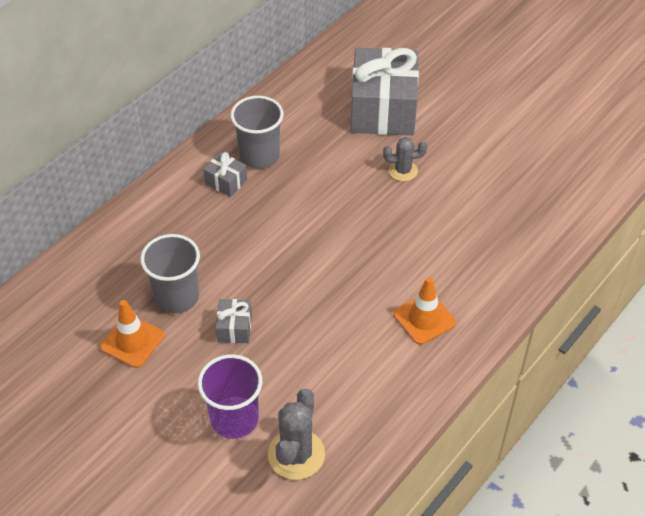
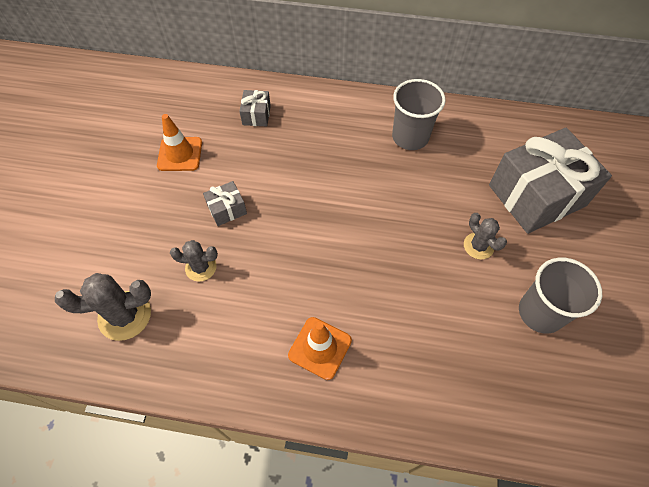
camera: 60 degrees right, 10 degrees up
grey cup [140,234,200,313] -> grey cup moved to [519,258,602,334]
purple cup [198,354,262,439] -> none
grey gift [203,152,247,197] -> grey gift moved to [239,90,271,127]
none -> grey cactus [170,240,218,282]

